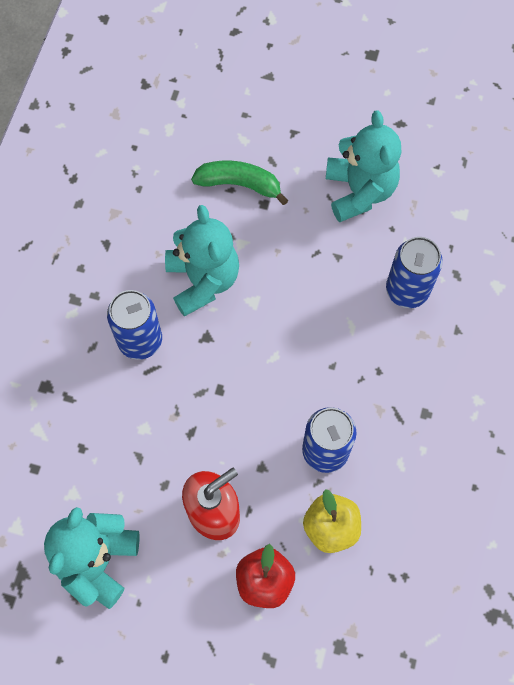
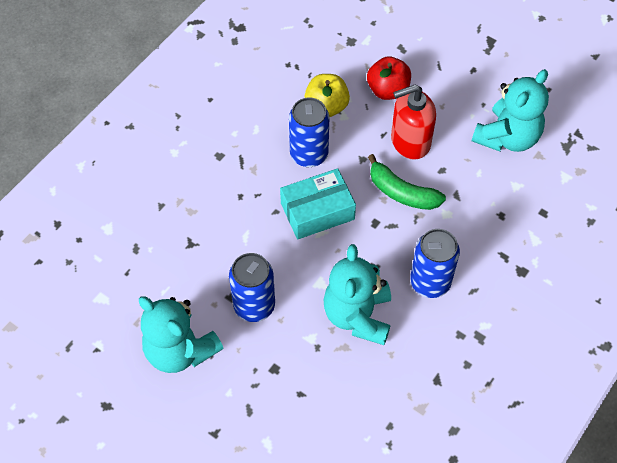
camera: 160 degrees left, 10 degrees down
green banana [191,161,288,205] -> green banana moved to [368,154,446,210]
turquoise teddy bear [326,110,401,222] -> turquoise teddy bear turned 60 degrees counterclockwise [139,296,223,373]
blue can [386,237,443,308] -> blue can moved to [229,253,275,322]
none -> turquoise box [280,168,356,239]

